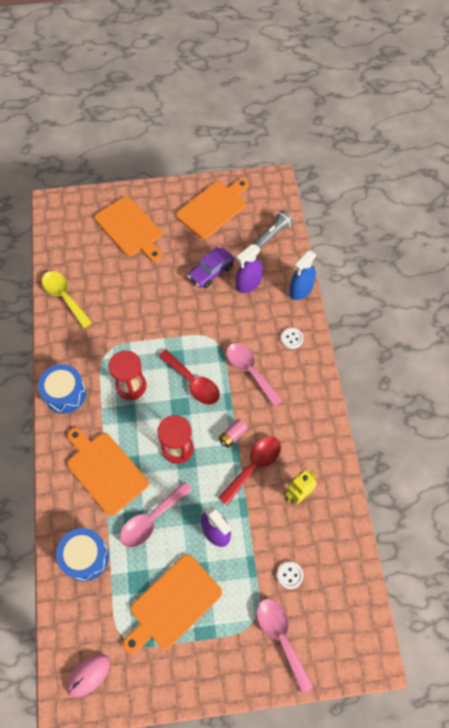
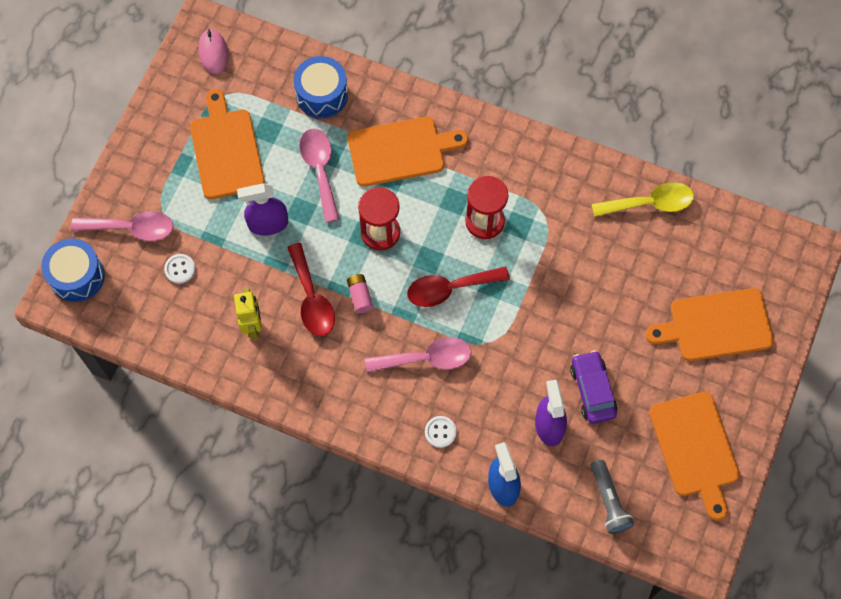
camera: 120 degrees right, 5 degrees up
blue drum [38,364,86,414] -> blue drum moved to [41,238,105,302]

